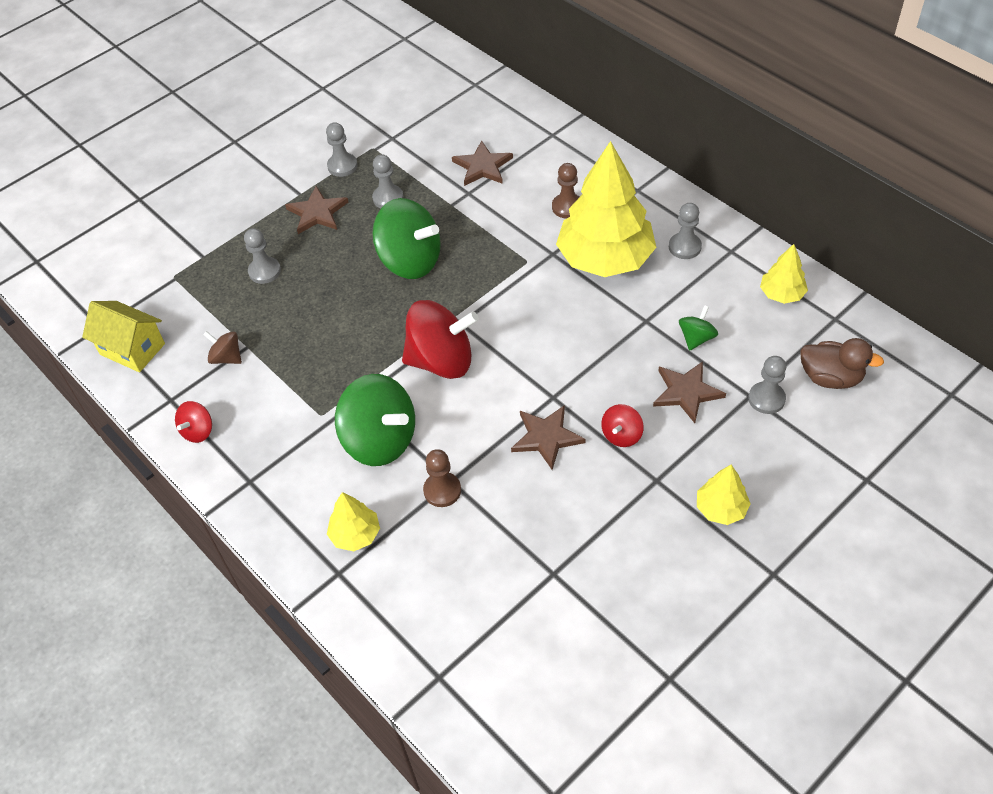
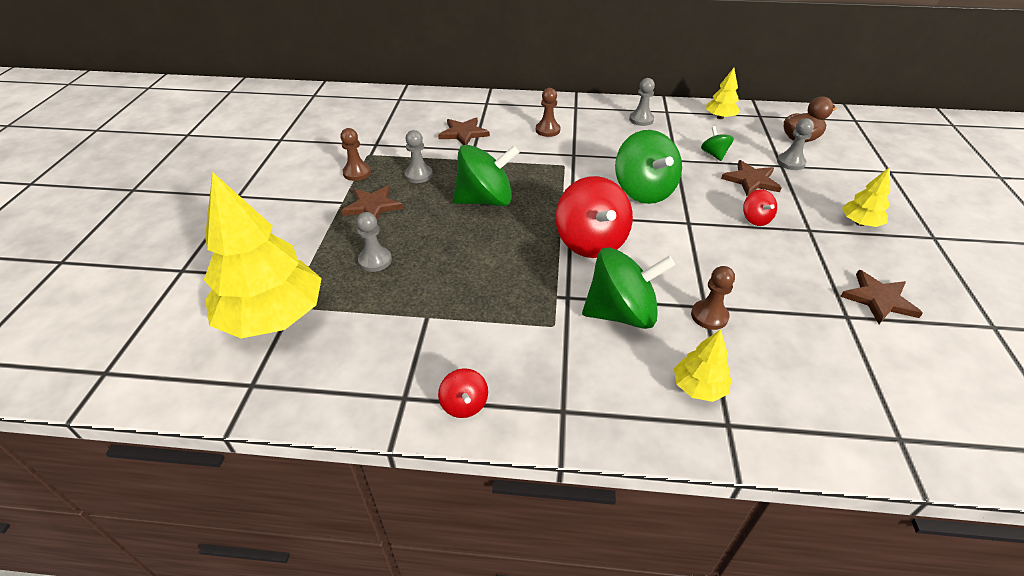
camera: 45 degrees left, 10 degrees down
yellow house [82,301,165,372] -> none
brown spinning top [203,331,242,364] -> none
grey pawn [326,122,358,177] -> brown pawn [340,128,371,181]
red spinning top [402,300,479,379] -> red spinning top turned 120 degrees clockwise [556,176,633,258]
brown star [511,405,586,470] -> brown star moved to [840,270,923,324]
yellow tree [556,141,656,277] -> yellow tree moved to [204,172,322,338]
none -> green spinning top [615,130,682,204]

